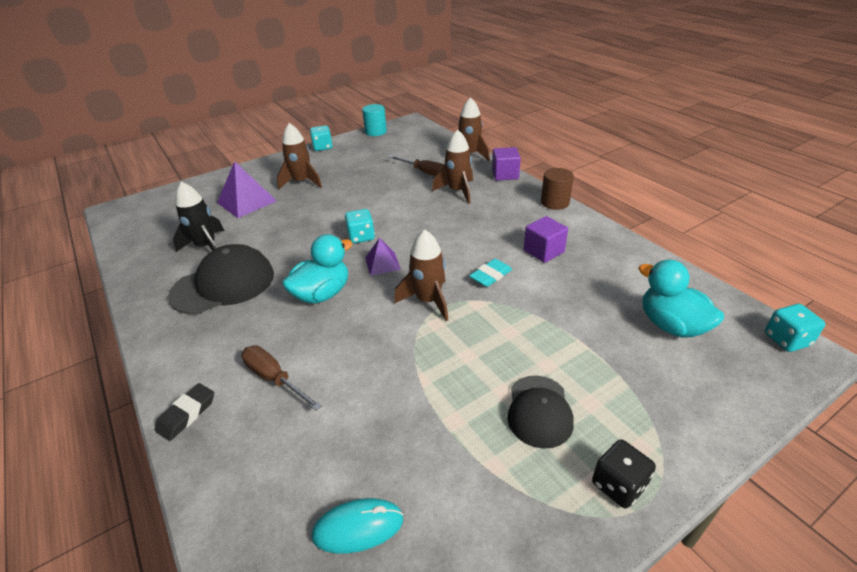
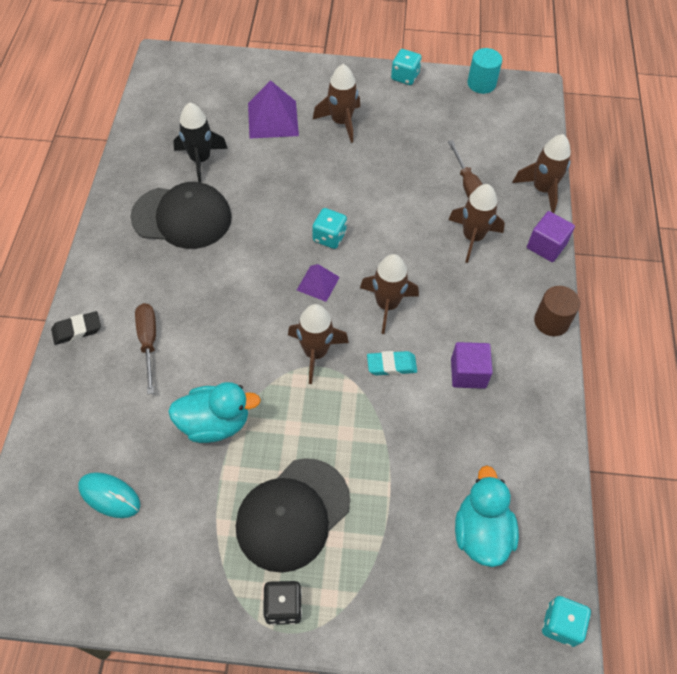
camera: 35 degrees right, 20 degrees up
turquoise duck [282,234,353,304] -> turquoise duck moved to [168,382,261,443]
black cap [507,376,574,449] -> black cap [236,458,350,573], size x1.59
none -> brown rocket [360,254,419,334]

